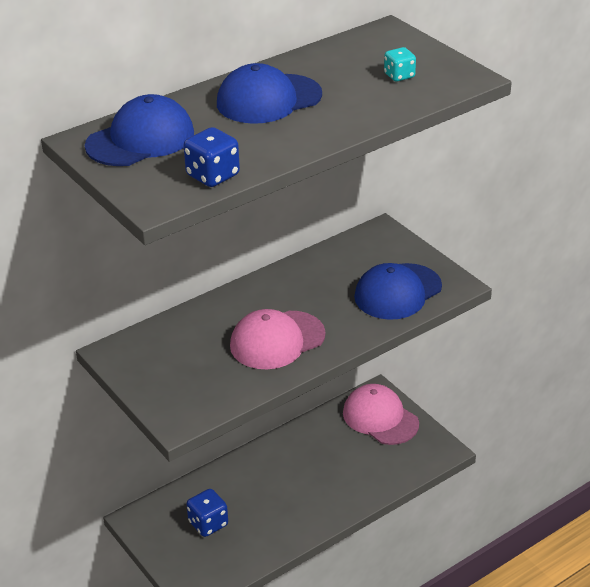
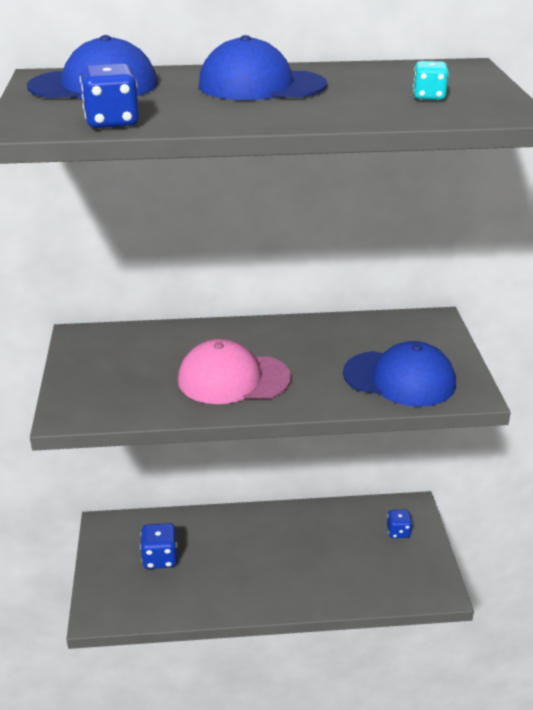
camera: 30 degrees right, 5 degrees down
pink cap [343,384,419,445] -> blue dice [387,510,412,538]
blue cap [354,263,442,320] -> blue cap turned 150 degrees counterclockwise [343,341,456,407]

